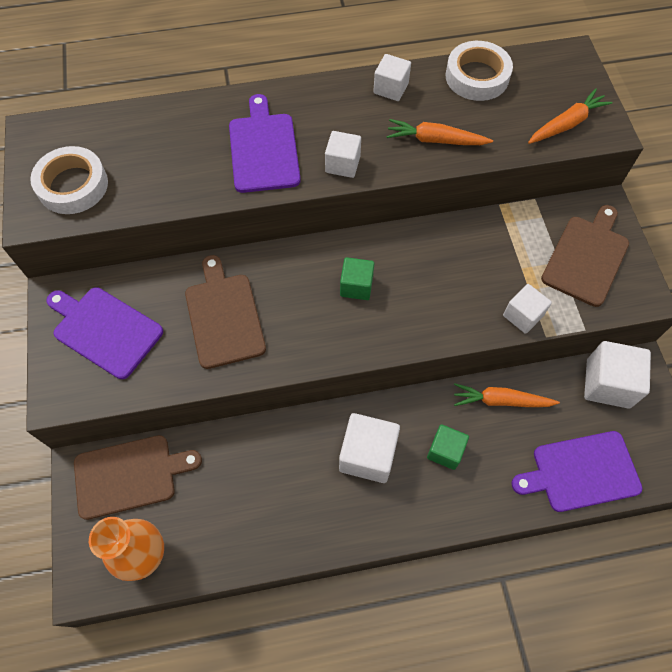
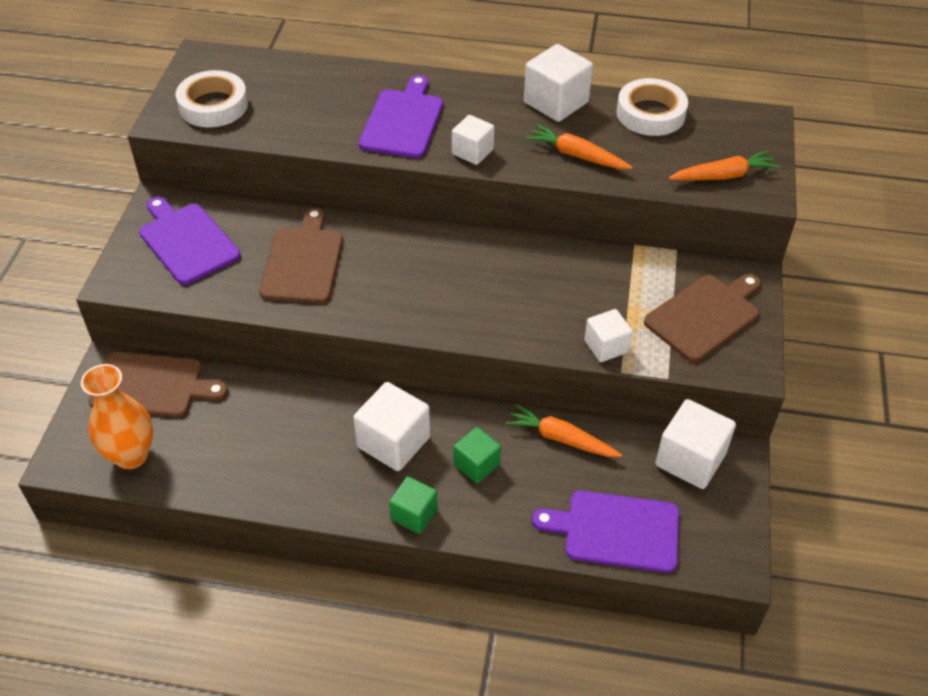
camera: 20 degrees right, 15 degrees down
green cube [340,257,374,300] -> green cube moved to [389,476,437,534]
white cube [373,54,411,101] -> white cube [524,44,593,122], size x1.61

